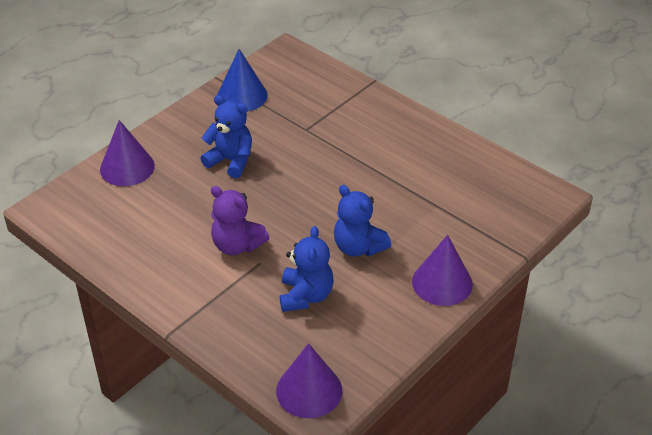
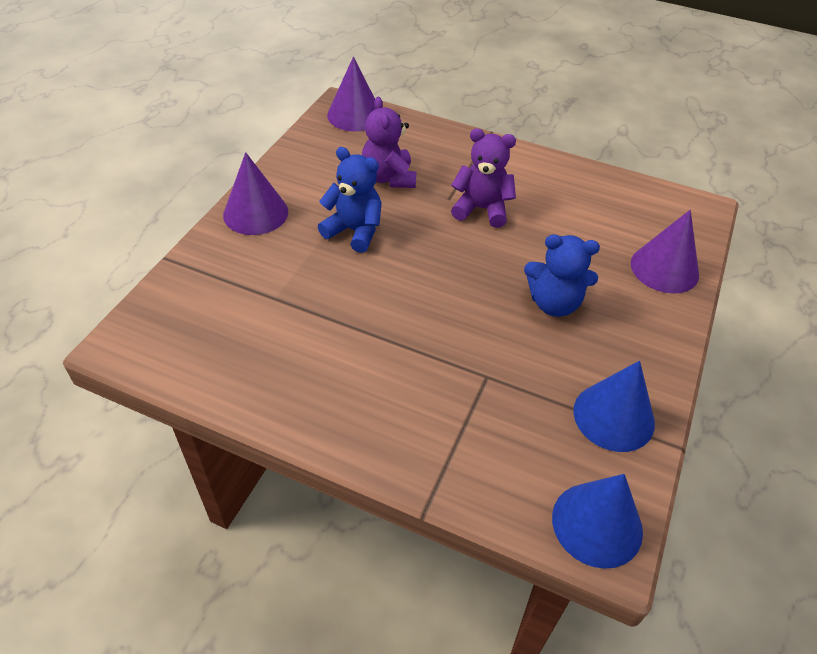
camera: 160 degrees right, 5 degrees up
blue teddy bear [280,226,334,312] -> purple teddy bear [362,97,416,188]
none -> blue cone [552,474,643,569]

